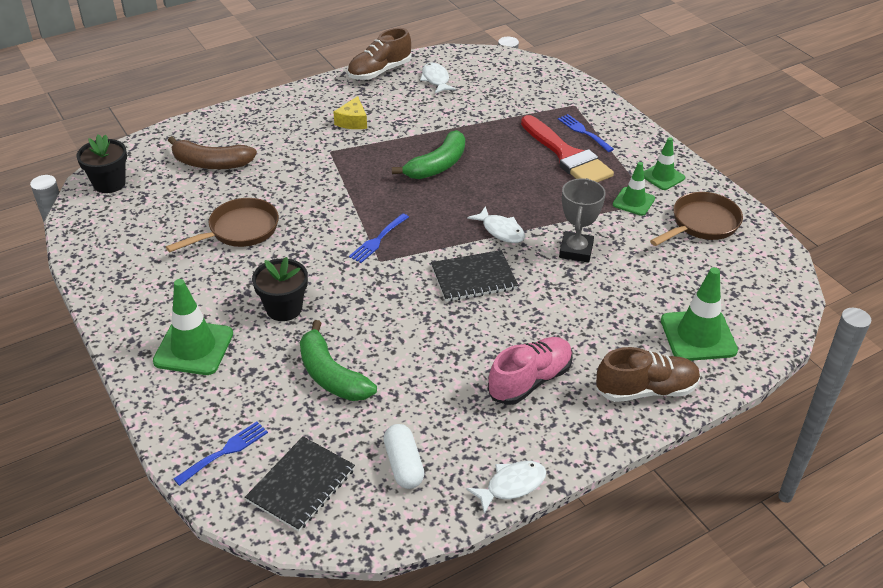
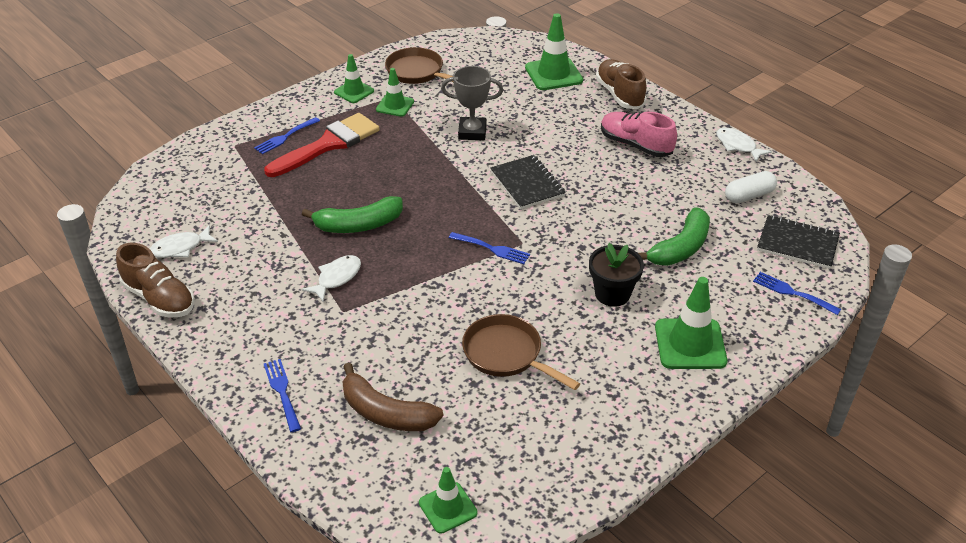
camera: 100 degrees left, 0 degrees up
black flower pot [76,134,127,193] -> green traffic cone [419,467,477,534]
brown banana [168,136,257,169] -> brown banana turned 120 degrees clockwise [343,363,443,431]
yellow cheese [333,96,367,129] -> none
green banana [392,130,465,179] -> green banana turned 135 degrees clockwise [302,196,403,233]
white fish [467,206,525,243] -> white fish moved to [302,255,361,302]
none -> blue fork [264,359,301,432]

